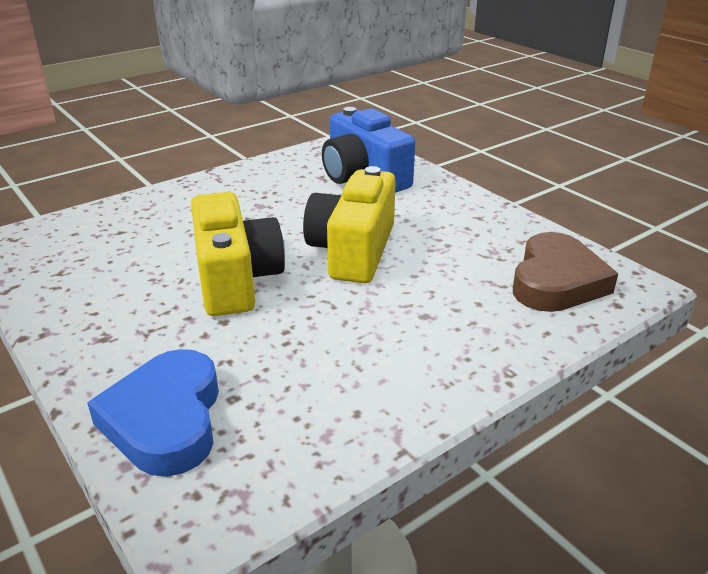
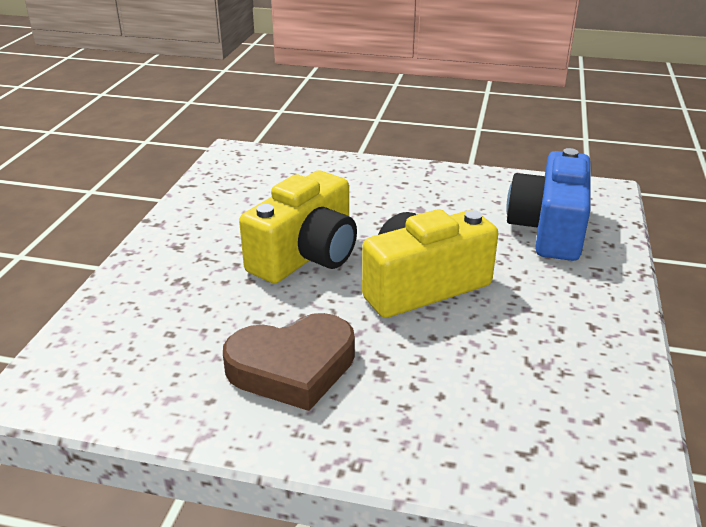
camera: 50 degrees right, 0 degrees up
blue heart [87,349,219,477] -> none
brown heart [513,232,618,312] -> brown heart moved to [223,313,355,411]

